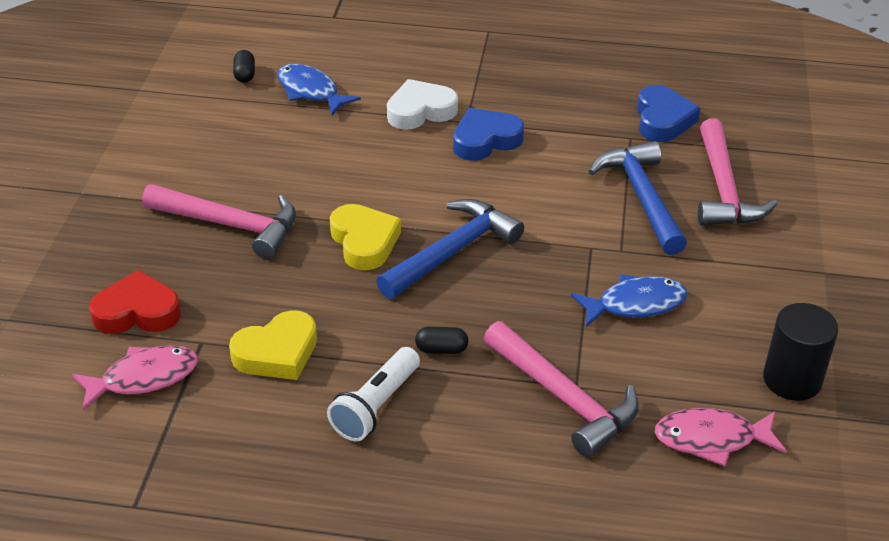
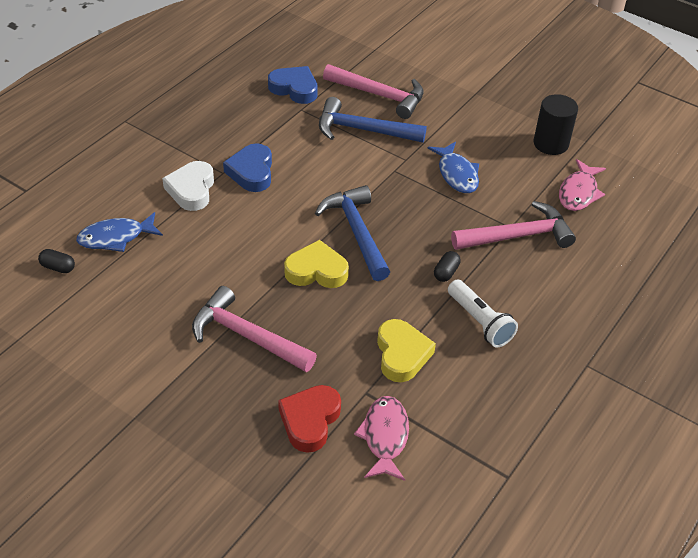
camera: 65 degrees left, 5 degrees up
pink hammer [142,184,296,259] -> pink hammer turned 105 degrees counterclockwise [192,286,317,372]
blue fish [571,274,688,327] -> blue fish turned 150 degrees clockwise [428,142,479,193]

